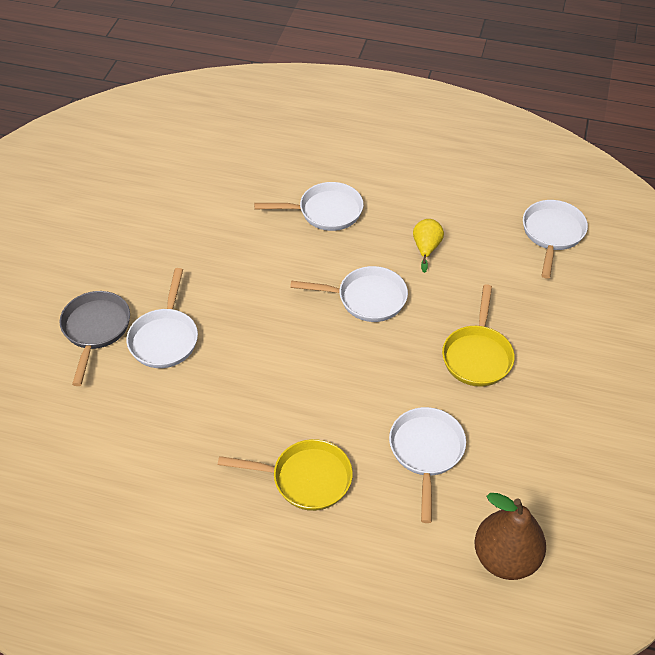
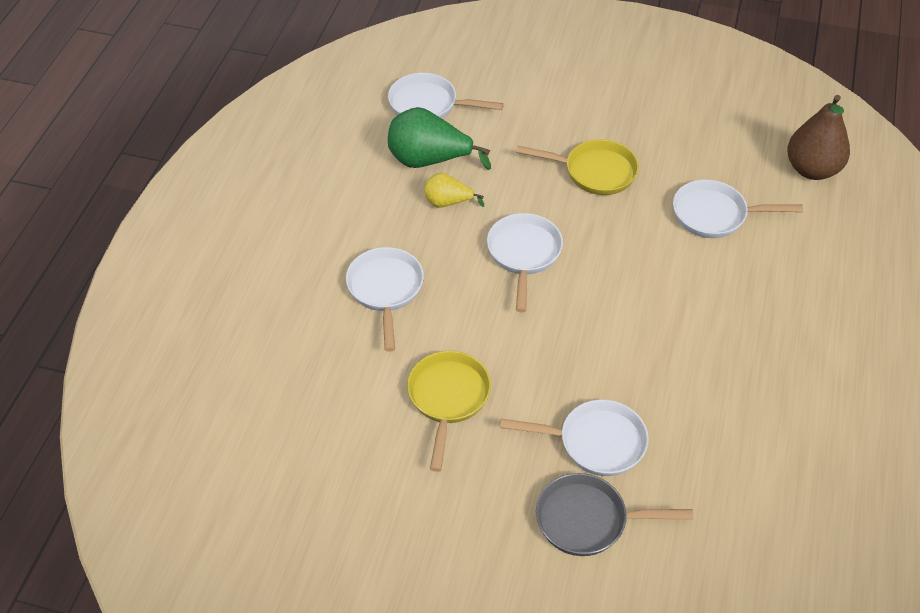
camera: 90 degrees left, 0 degrees up
yellow pan [218,439,353,511] -> yellow pan moved to [407,351,491,472]
none -> green pear [388,107,491,170]

